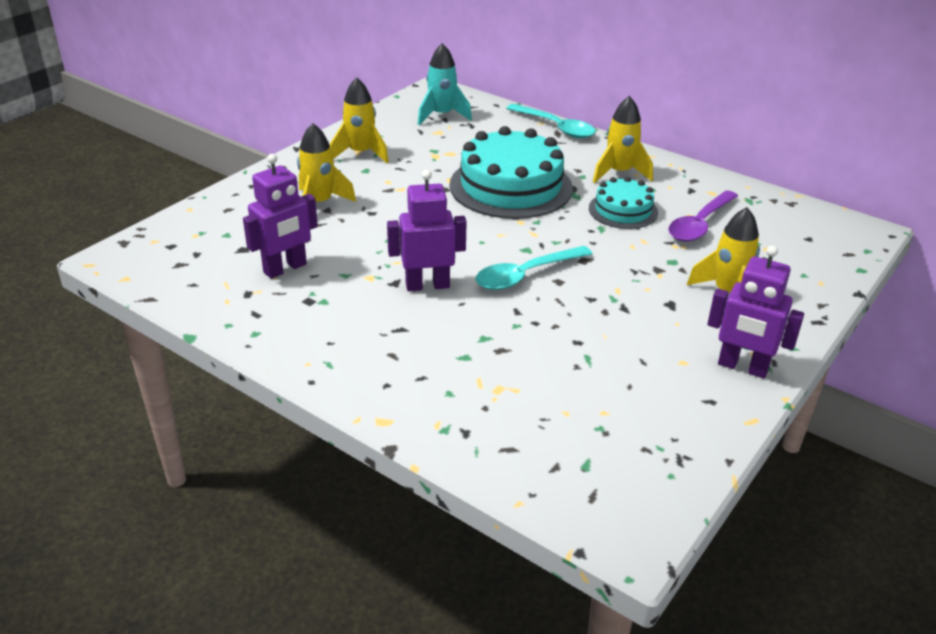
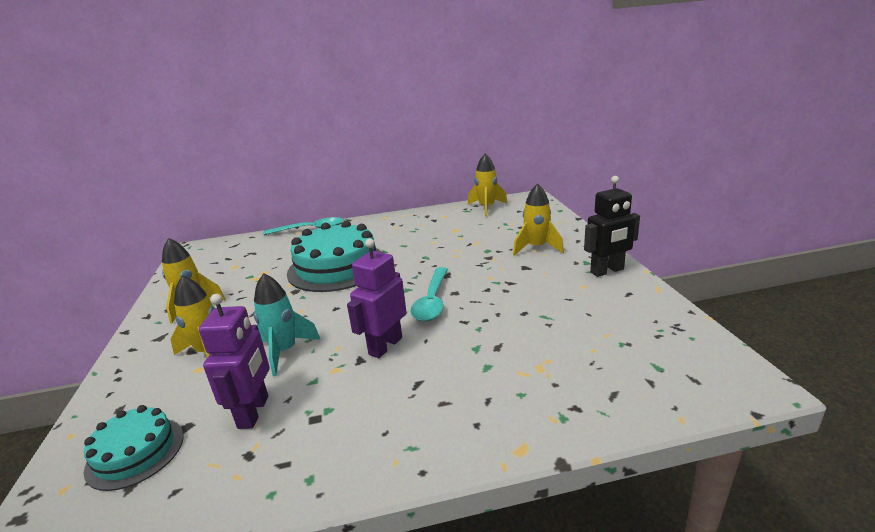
camera: 45 degrees left, 10 degrees down
turquoise rocket [418,43,472,125] -> turquoise rocket moved to [253,273,321,376]
turquoise cake [589,177,658,229] -> turquoise cake moved to [84,405,184,491]
yellow rocket [593,96,653,183] -> yellow rocket moved to [468,154,507,217]
purple spoon [668,190,738,242] -> none
purple robot [707,245,804,378] -> black robot [584,176,640,277]

